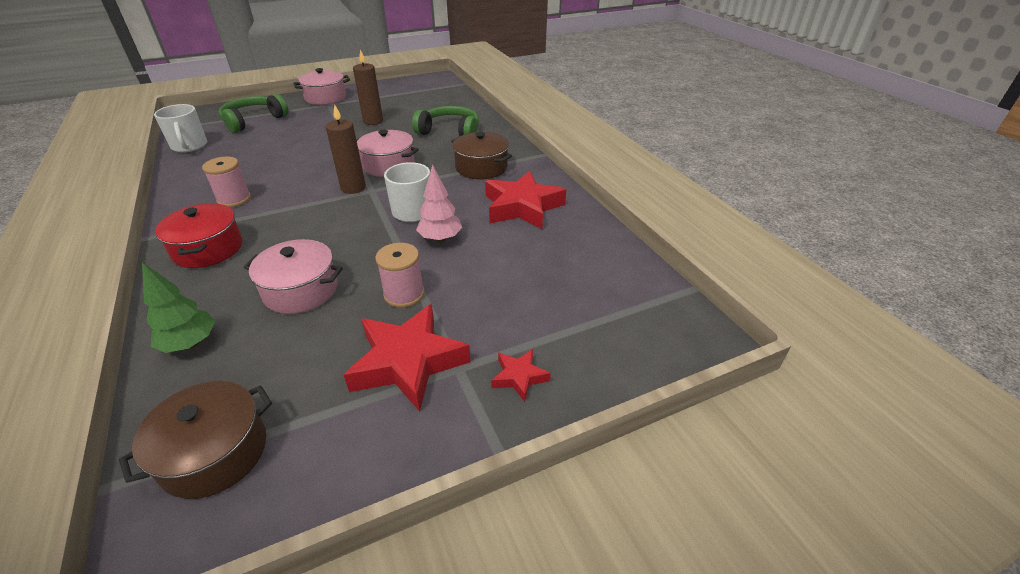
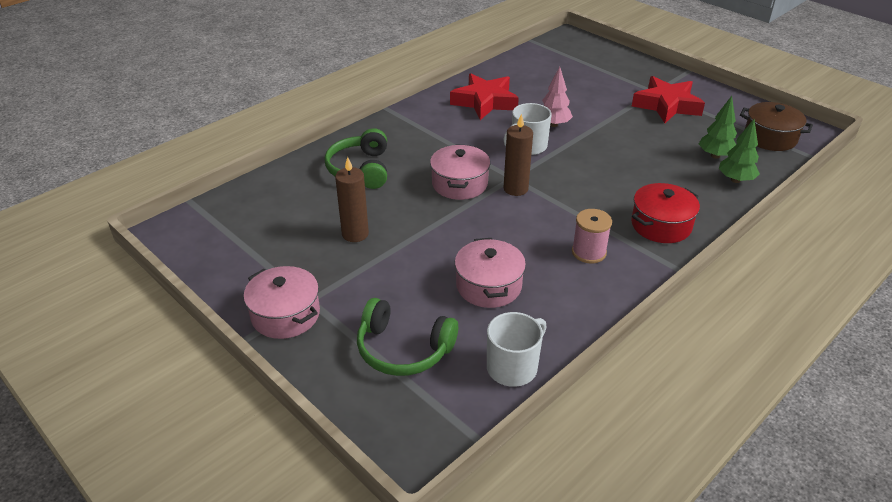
camera: 110 degrees left, 0 degrees up
pink pot [244,239,343,314] -> pink pot moved to [455,238,526,308]
pink spool [375,243,424,308] -> none
brown pot [451,132,512,179] -> none
red star [491,349,551,402] -> none
none -> green tree [699,96,737,159]

